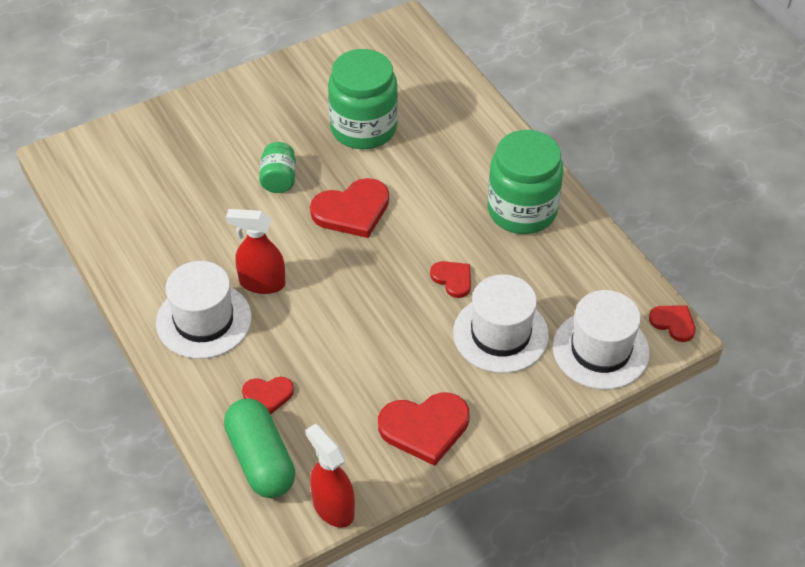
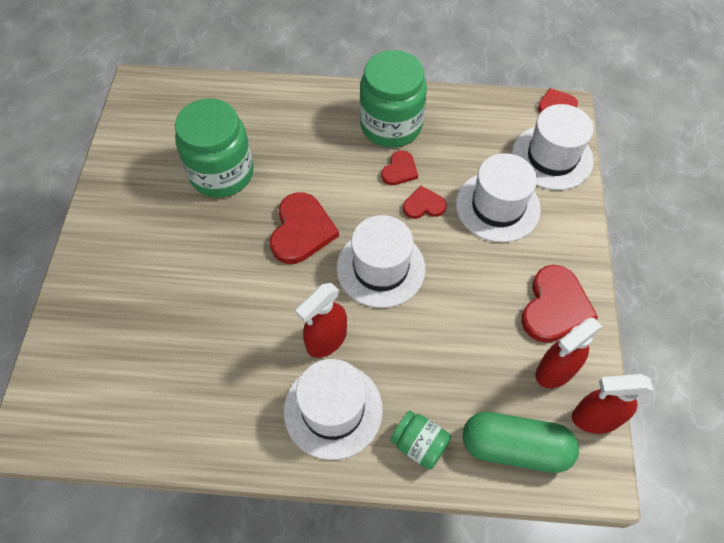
camera: 55 degrees left, 10 degrees up
red heart [242,377,294,415] -> red heart moved to [381,150,418,185]
green jar [259,142,296,193] -> green jar moved to [390,410,451,470]
none -> white hat [337,215,425,308]
none -> red spray bottle [535,318,603,388]

